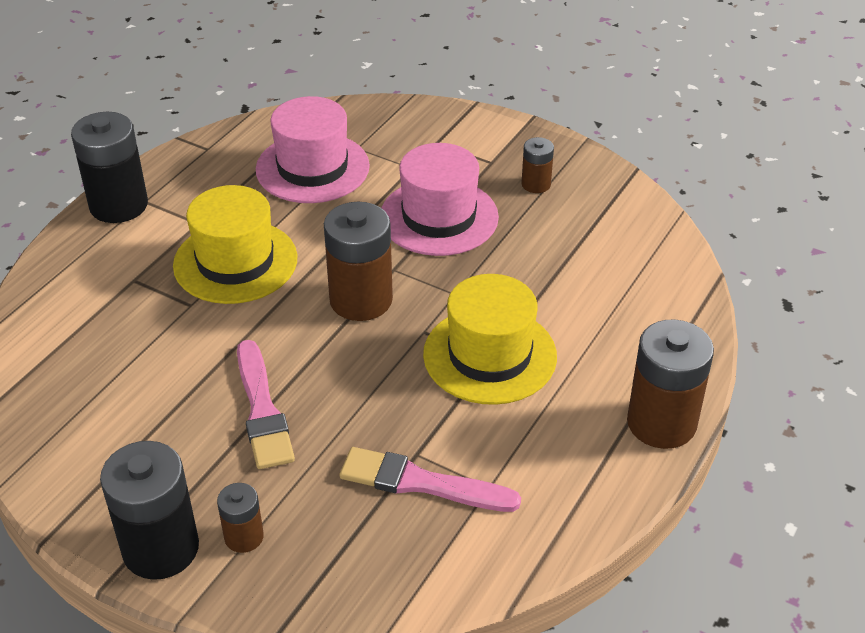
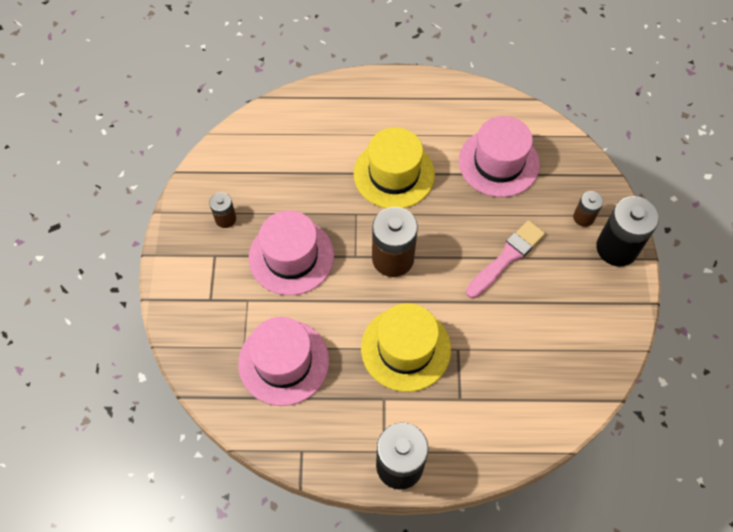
camera: 120 degrees left, 20 degrees up
pink brush [339,447,521,512] -> pink hat [459,116,540,197]
brown battery [627,320,714,449] -> none

